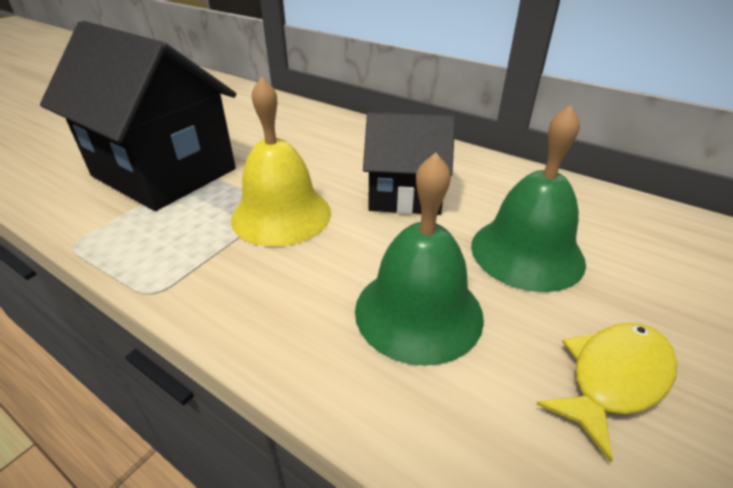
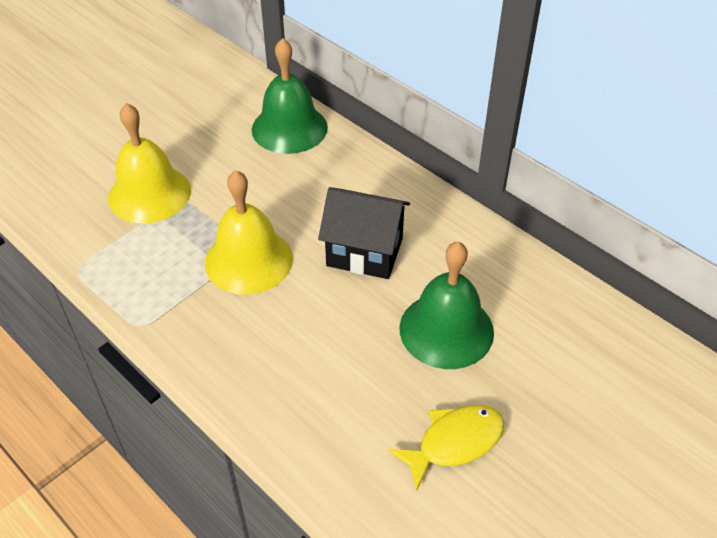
camera: 10 degrees right, 10 degrees up
black house [40,21,236,211] -> yellow bell [108,103,191,223]
green bell [355,153,484,366] -> green bell moved to [252,38,328,154]

